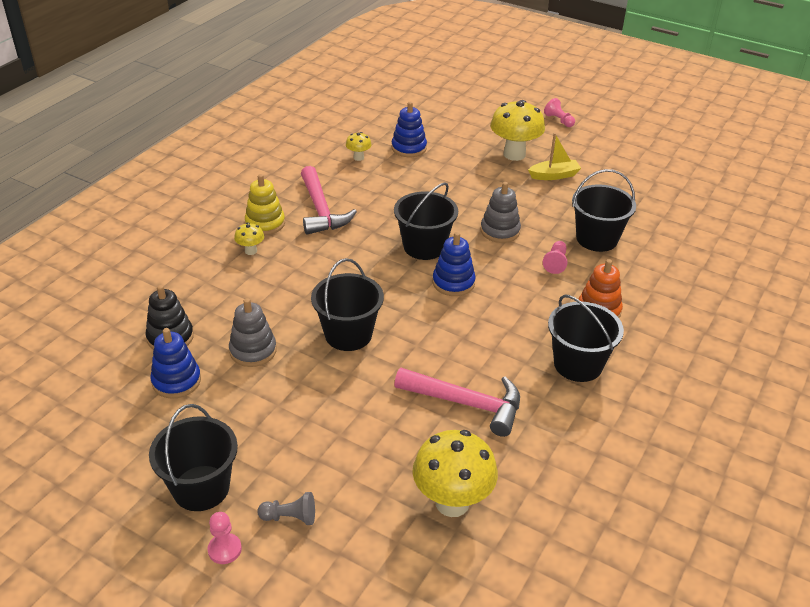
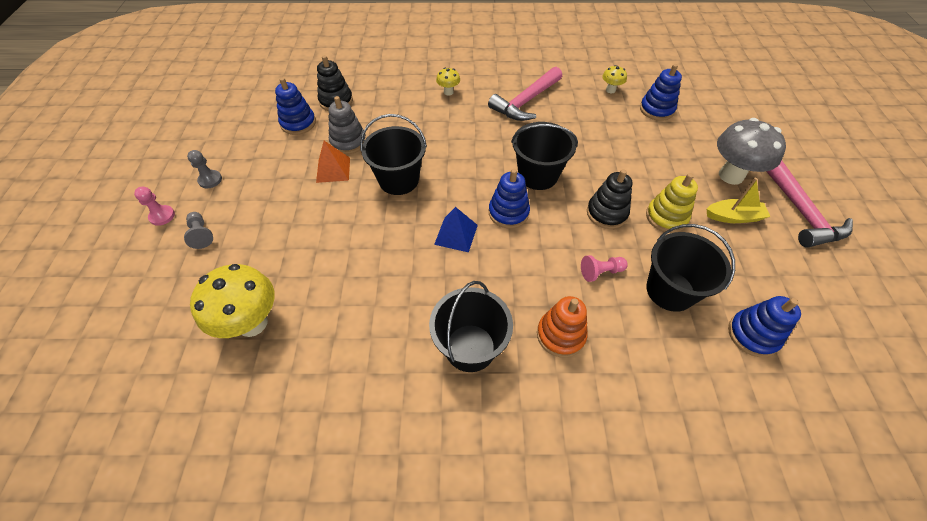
camera: 60 degrees right, 15 degrees up
black bucket [149,404,238,511] -> grey pawn [187,150,222,189]
yellow stacking toy [245,174,285,235] -> yellow stacking toy moved to [646,173,698,233]
pink hammer [394,368,520,437] -> pink hammer moved to [766,160,853,248]
grey stacking toy [480,182,521,243] -> black stacking toy [587,169,632,229]
yellow mushroom [490,100,545,161] -> grey mushroom [717,118,786,185]
yellow boat [528,133,581,180] -> yellow boat turned 45 degrees counterclockwise [707,177,770,223]
pink pawn [544,98,575,127] -> none
none -> orange pyramid [316,141,350,183]
none -> blue pyramid [434,207,478,252]
none -> blue stacking toy [728,296,801,357]

